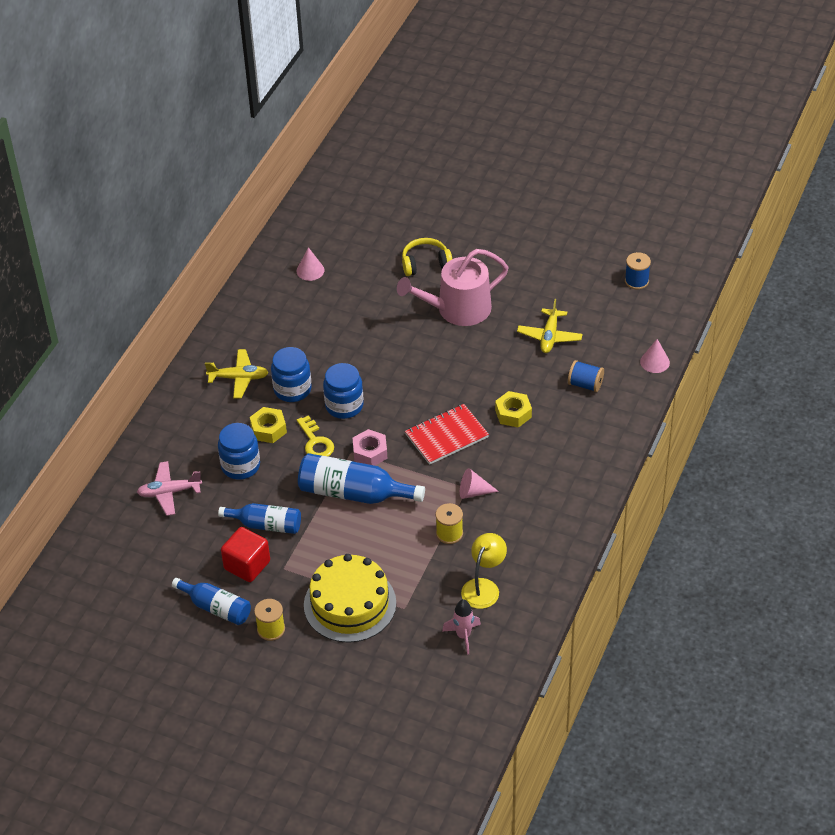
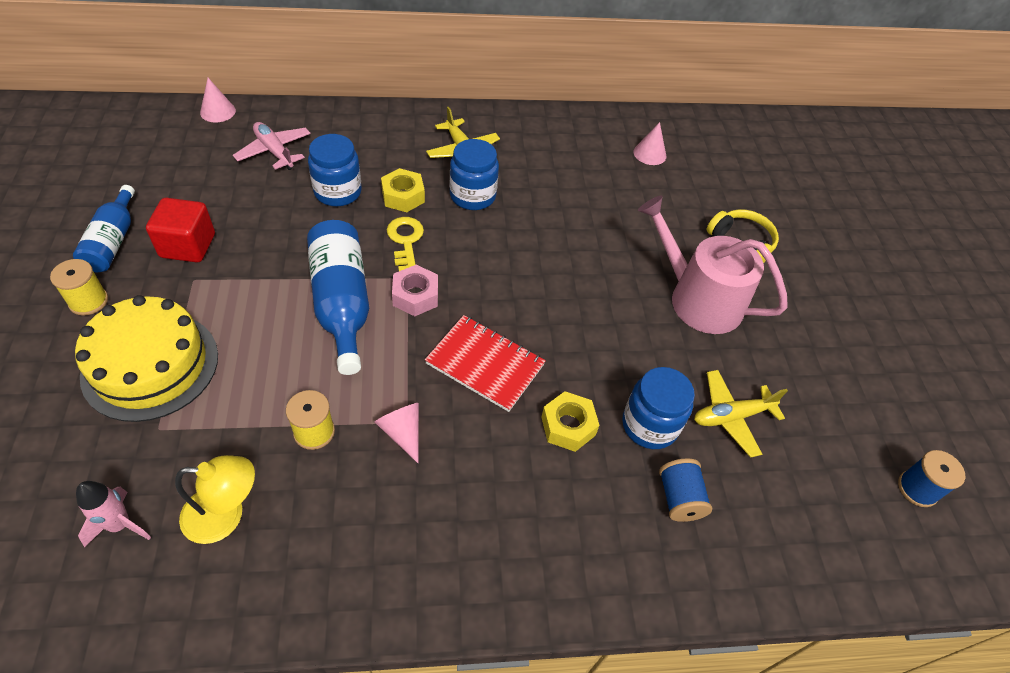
camera: 55 degrees right, 5 degrees up
blue bottle [218,503,301,534] -> none
yellow key [297,415,334,457] -> yellow key turned 135 degrees clockwise [387,217,424,271]
blue jar [323,363,363,419] -> blue jar moved to [622,367,695,449]
pink cone [640,339,670,373] -> pink cone moved to [200,78,236,123]

